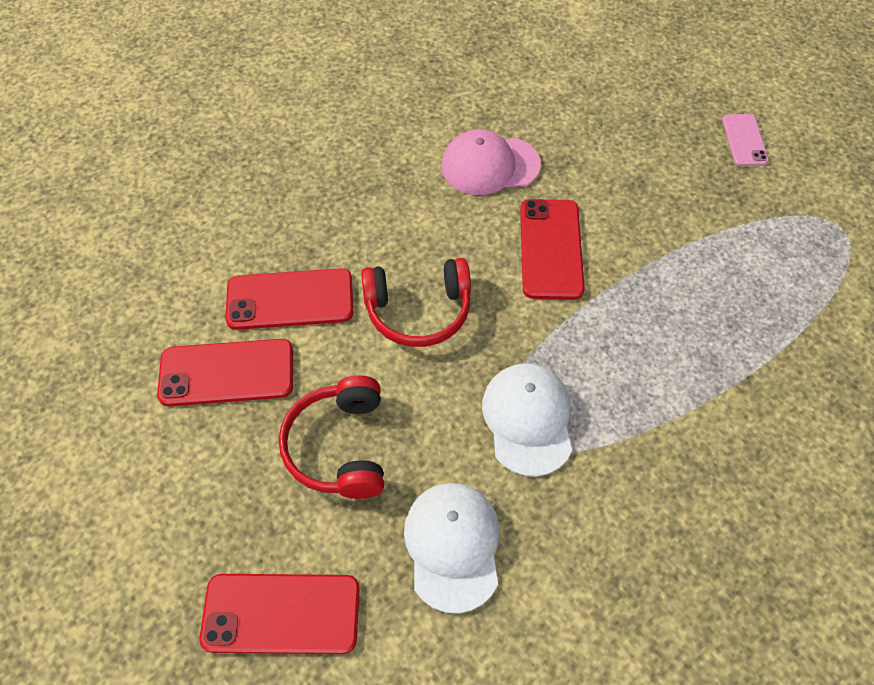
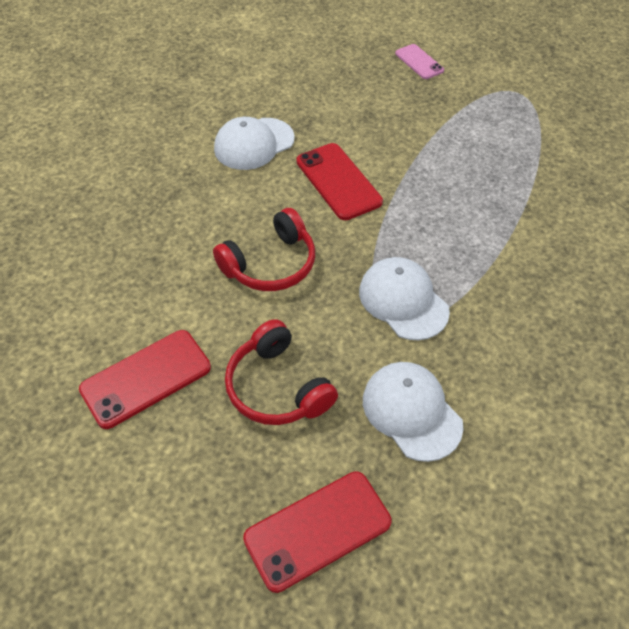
camera: 30 degrees left, 5 degrees down
red phone [225,268,354,330] -> none
pink cap [442,129,541,195] -> white cap [214,117,295,170]

